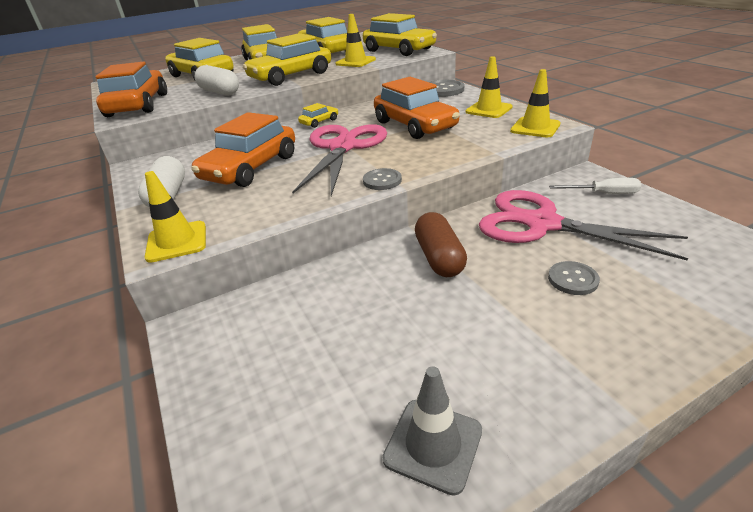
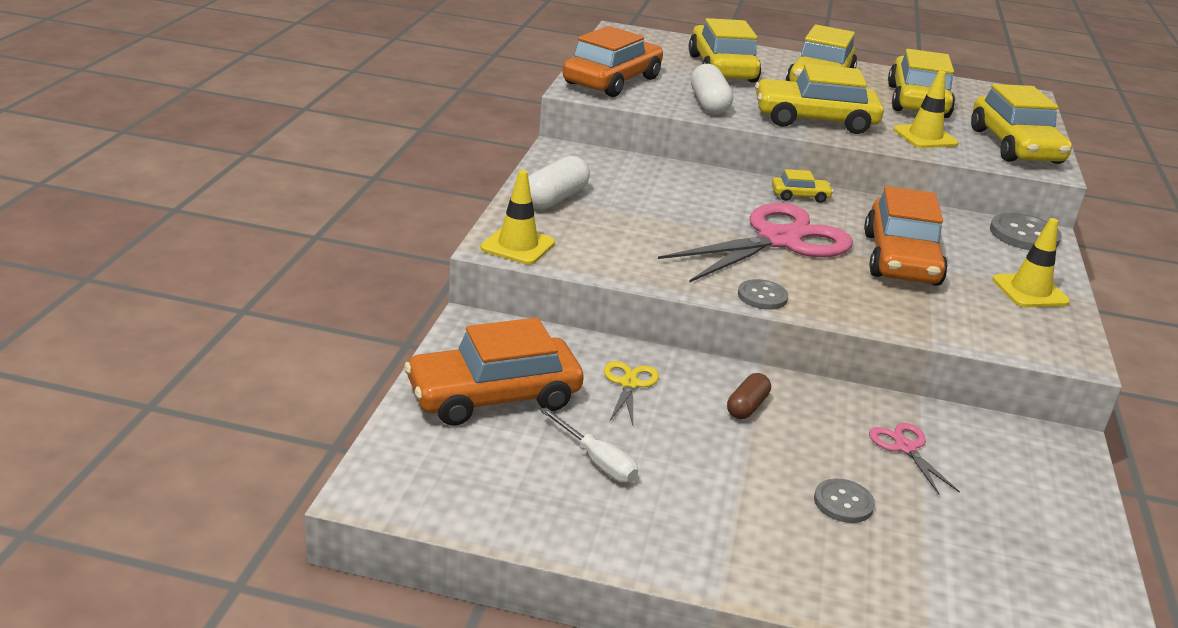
camera: 35 degrees right, 5 degrees down
orange car [191,112,295,187] -> orange car moved to [404,318,584,426]
grey traffic cone [383,366,482,496] -> none
brown capsule [415,212,467,277] -> brown capsule [727,373,771,419], size x0.62
pink scissors [479,190,688,260] -> pink scissors [869,423,960,495], size x0.44
yellow traffic cone [510,69,561,137] -> none
white screwdriver [549,178,641,194] -> white screwdriver moved to [540,407,638,483]
none -> yellow scissors [604,361,659,425]

